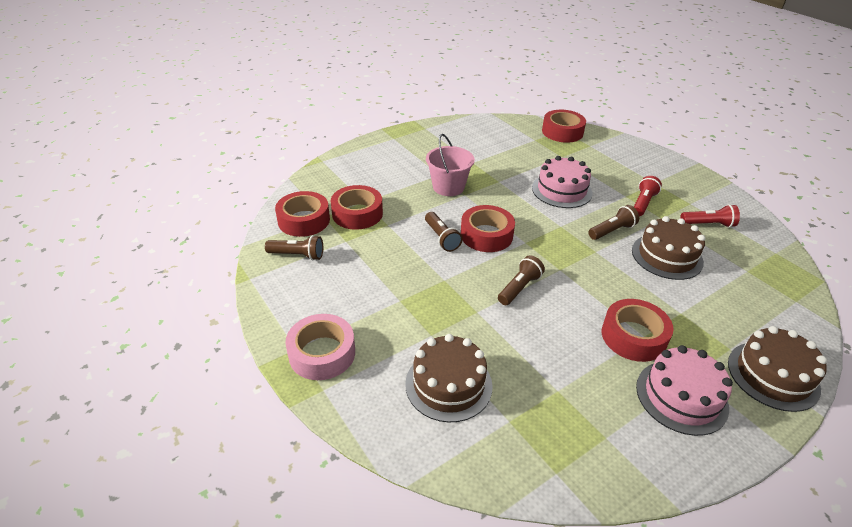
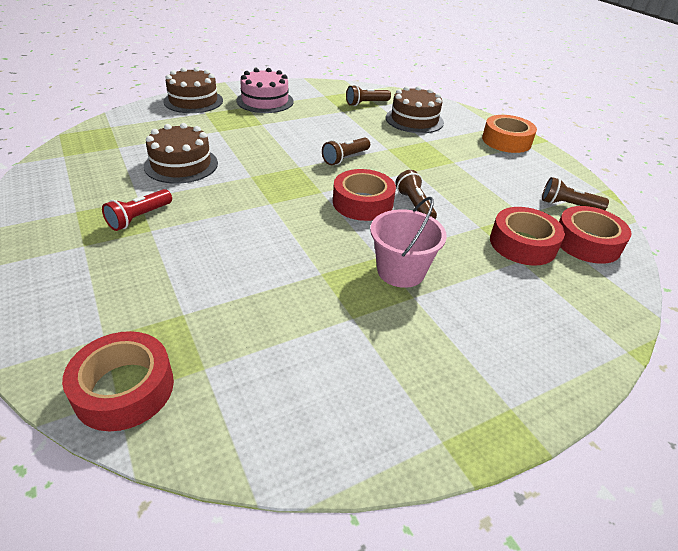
camera: 175 degrees left, 0 degrees up
pink tape [285,314,355,380] -> orange tape [482,115,537,153]
pink cake [532,156,592,208] -> none
brown flashlight [588,205,639,240] -> brown flashlight moved to [346,85,391,106]
red tape [602,299,674,362] -> none
red flashlight [680,204,740,228] -> none

